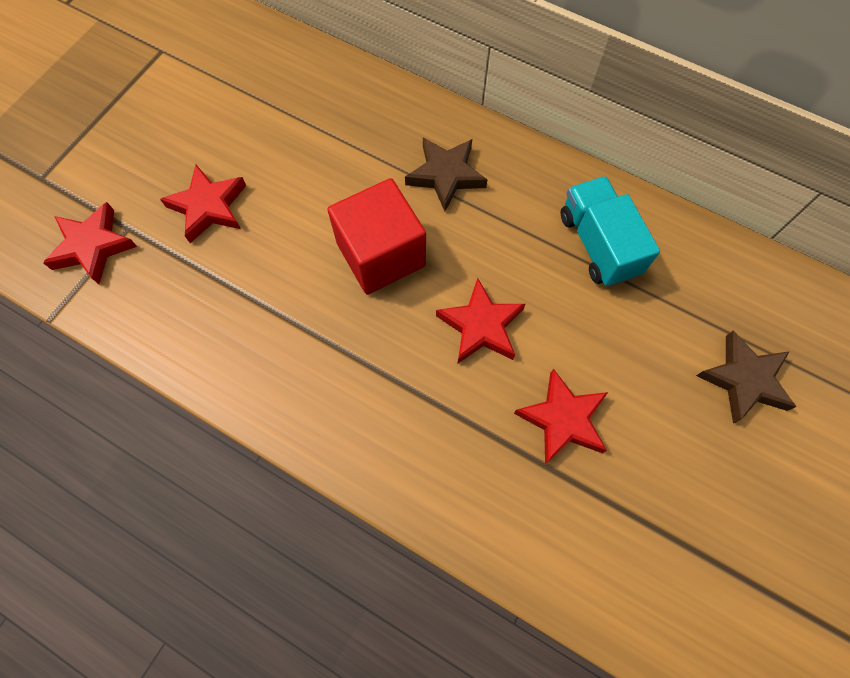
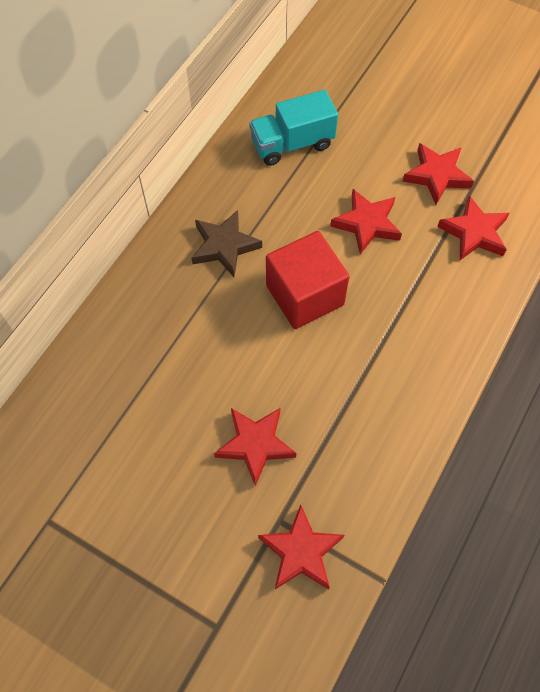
camera: 90 degrees left, 5 degrees down
brown star [696,331,796,423] -> none
none -> red star [437,195,509,260]

